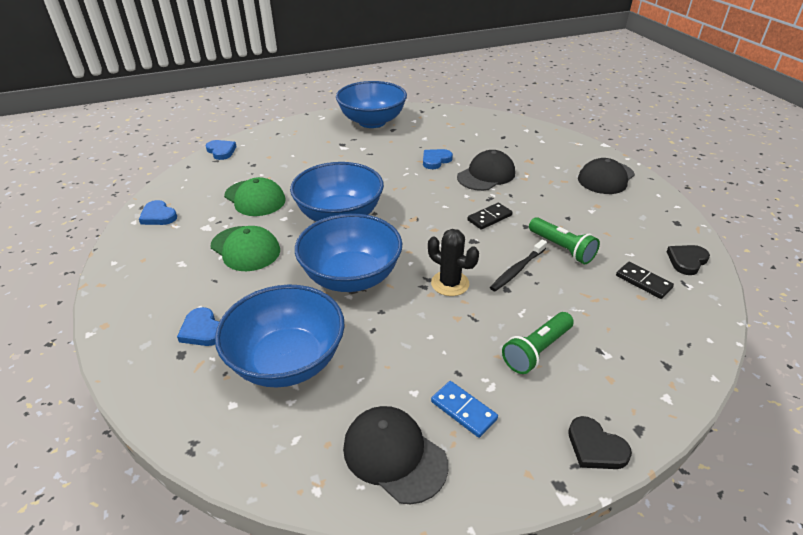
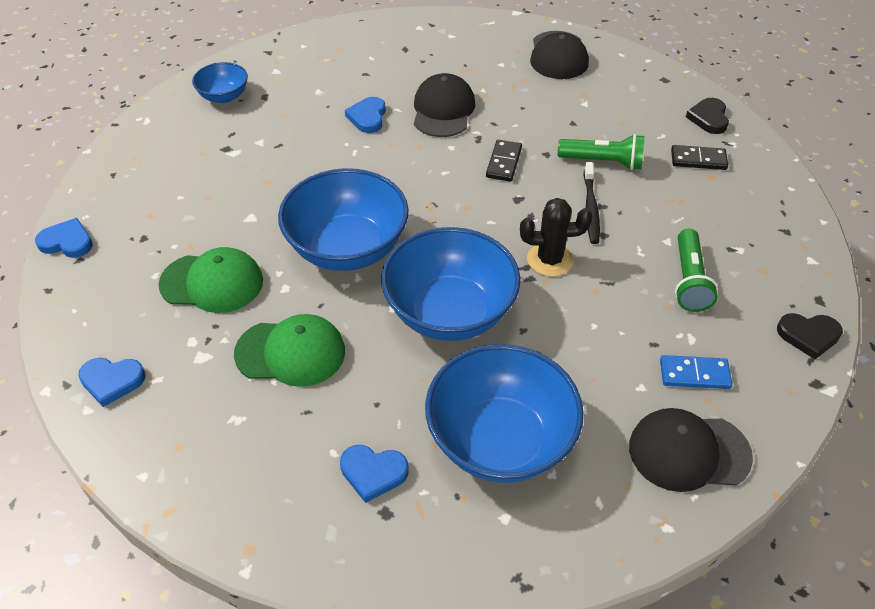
camera: 40 degrees left, 10 degrees up
blue bowl [336,81,407,128] -> blue bowl [192,62,248,103], size x0.51

